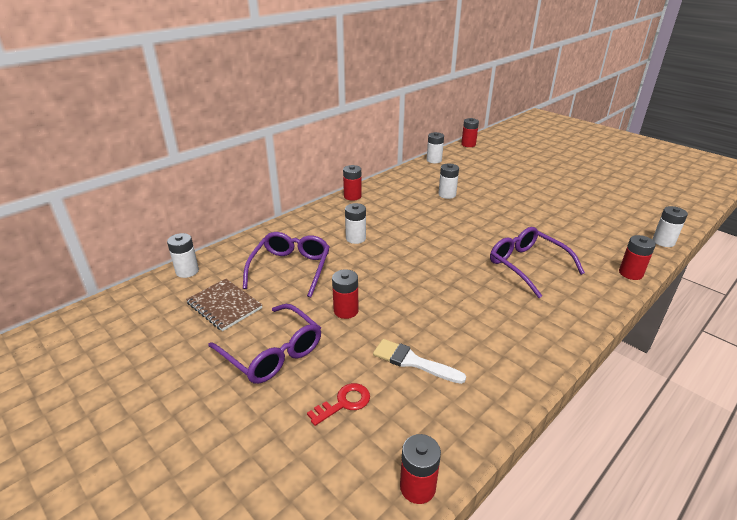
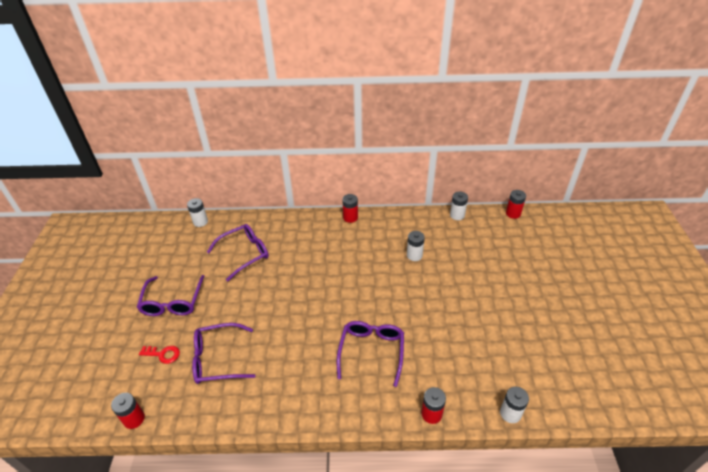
camera: 45 degrees right, 10 degrees up
brown notebook [186,279,262,331] -> none
red battery [332,269,359,319] -> none
white battery [345,203,366,244] -> none
white brush [373,339,466,384] -> purple glasses [192,323,255,384]

